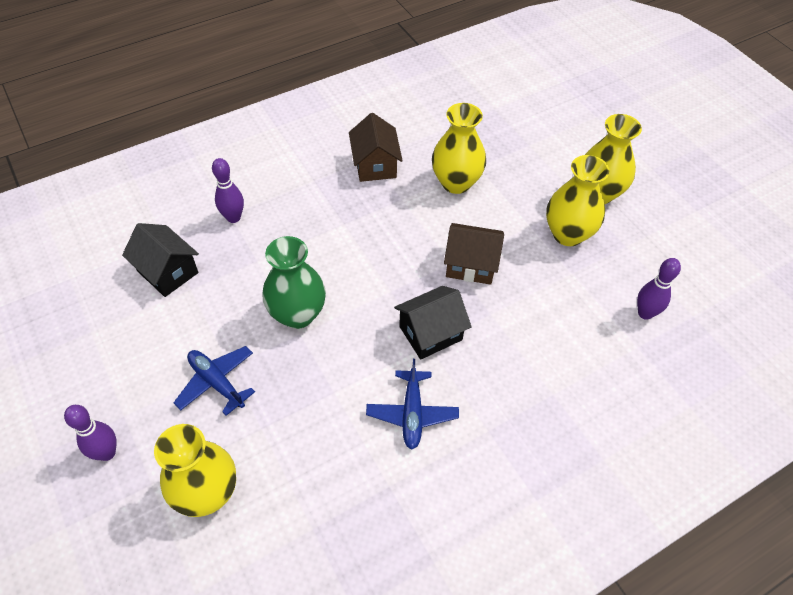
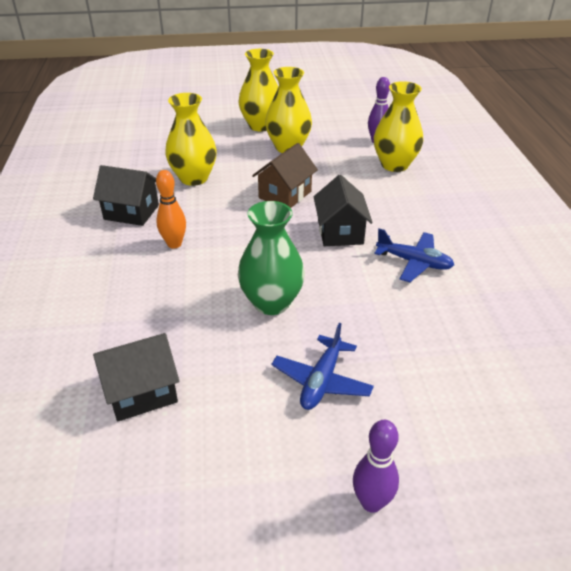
camera: 65 degrees left, 15 degrees down
yellow vase [154,424,236,517] -> yellow vase moved to [374,81,423,172]
blue plane [173,346,255,416] -> blue plane turned 45 degrees counterclockwise [271,323,374,410]
purple bowling pin [212,158,244,223] -> none
brown house [349,113,403,182] -> black house [93,165,159,226]
none -> orange bowling pin [156,170,186,249]

